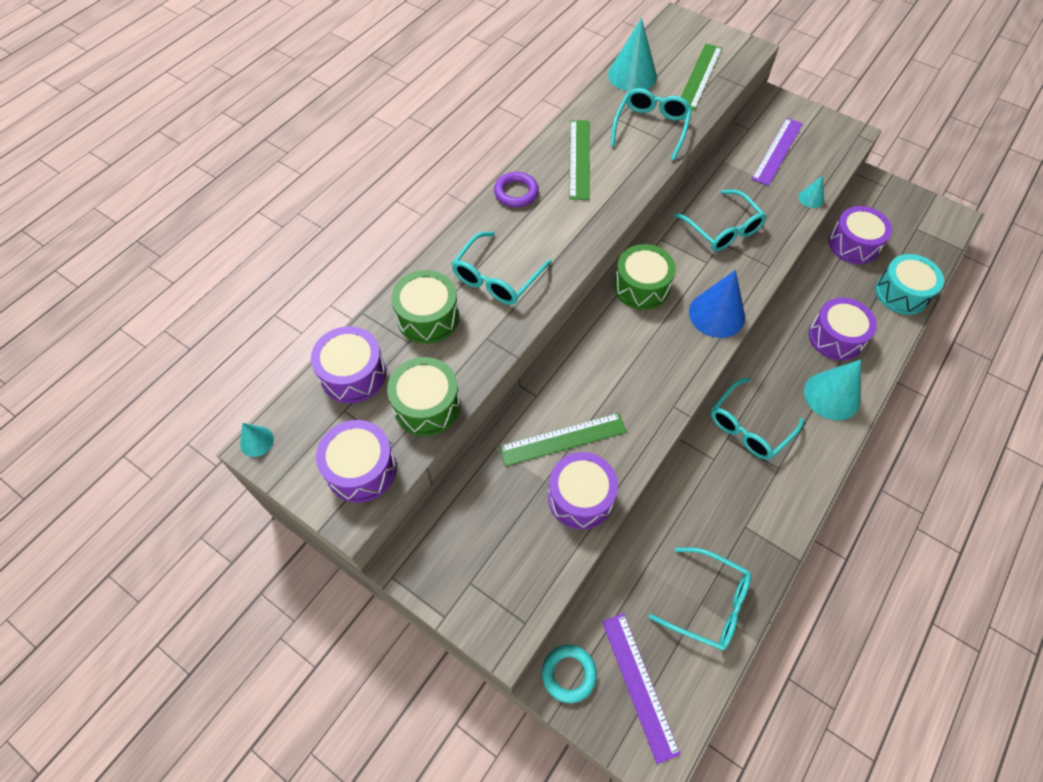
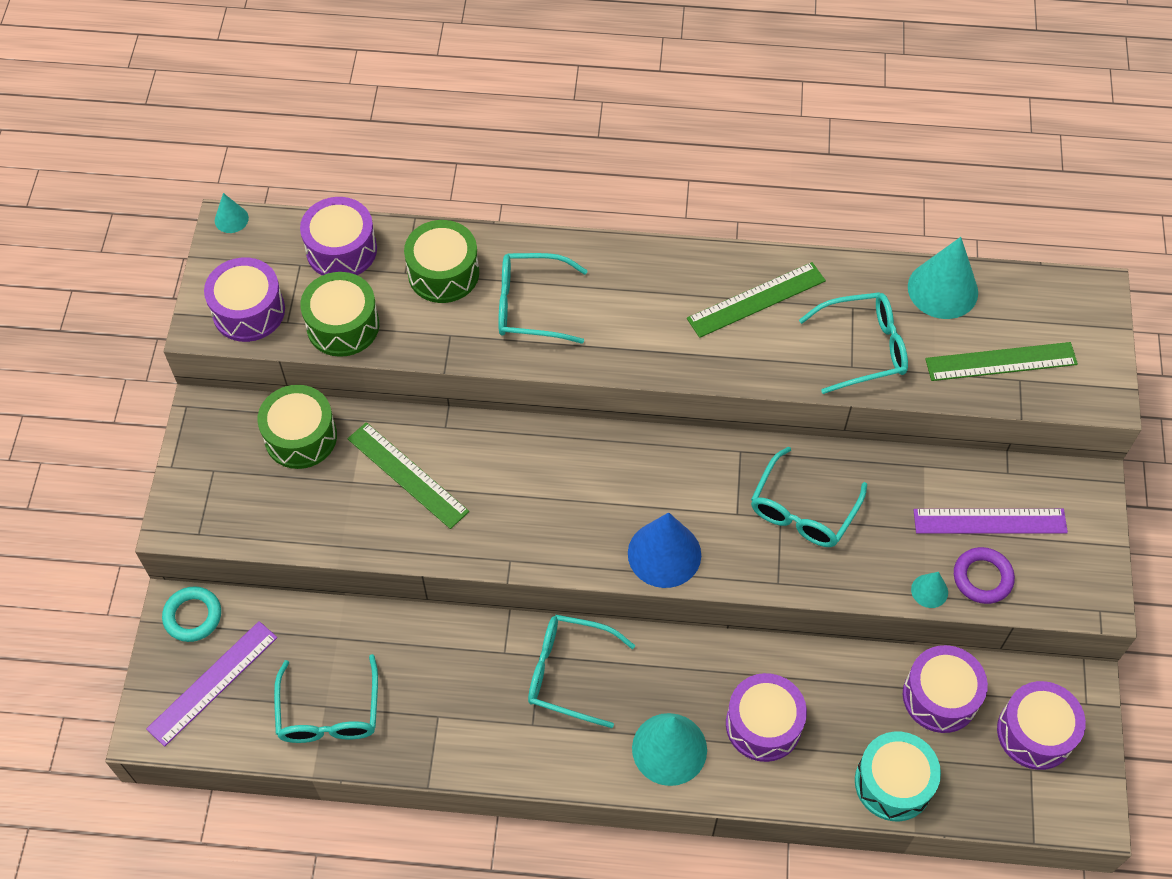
camera: 60 degrees right, 0 degrees up
purple ring [494,172,539,207] -> purple ring moved to [954,547,1015,604]
purple drum [548,452,618,530] -> purple drum moved to [997,681,1086,770]
green drum [614,244,676,310] -> green drum moved to [258,385,337,469]

